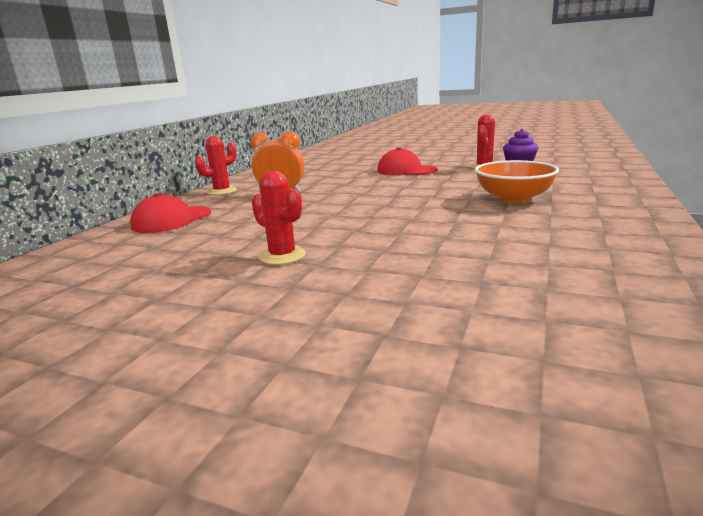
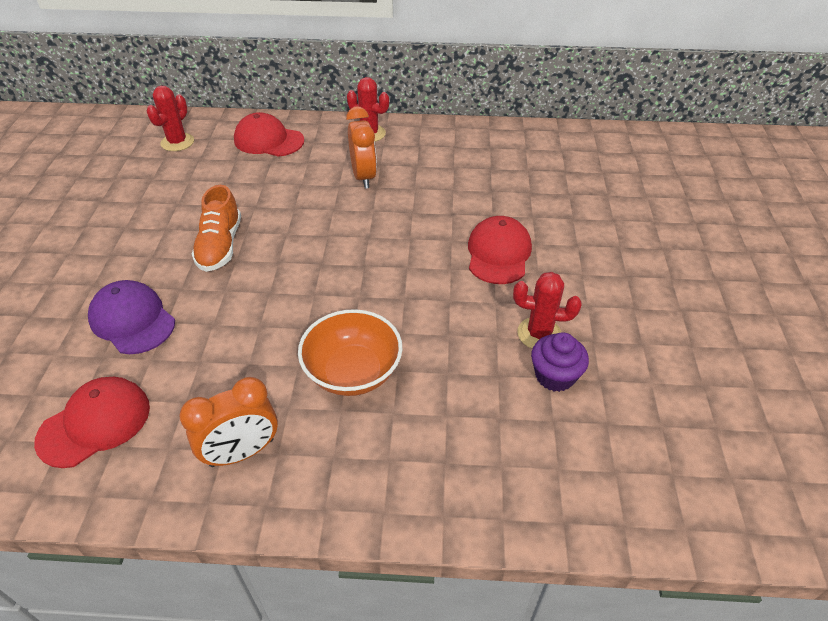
camera: 70 degrees right, 25 degrees up
red cactus [252,171,306,265] -> red cactus moved to [147,86,194,151]
none -> red cap [34,377,150,468]
none -> purple cap [88,280,175,354]
none -> orange clock [179,377,278,467]
none -> orange shoe [192,185,241,272]

